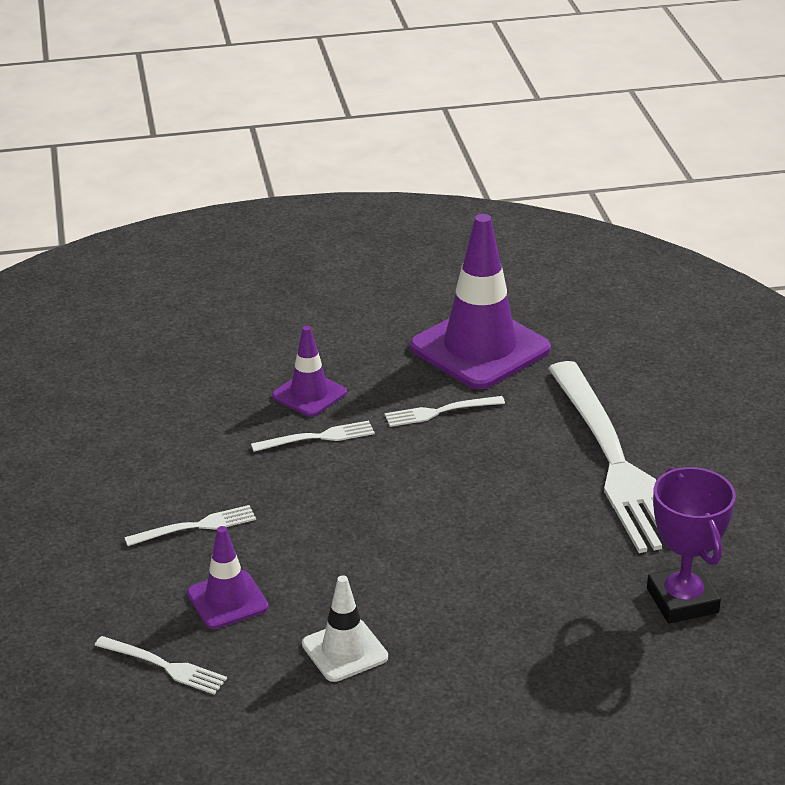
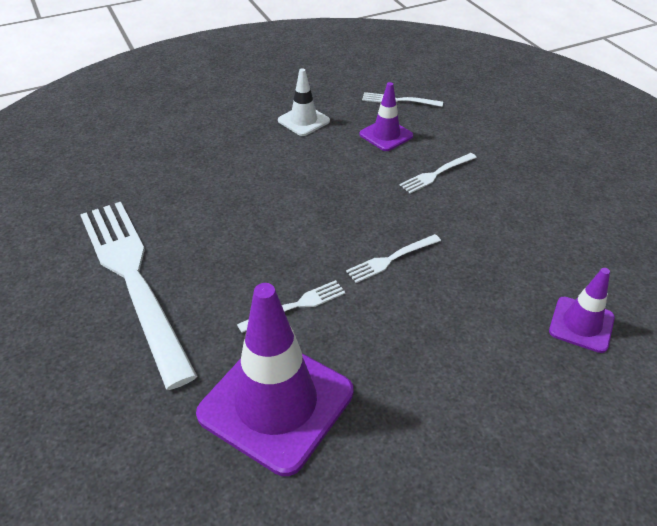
camera: 165 degrees right, 10 degrees up
purple traffic cone [272,326,347,417] -> purple traffic cone moved to [549,268,615,353]
purple trophy [647,467,736,623] -> none

